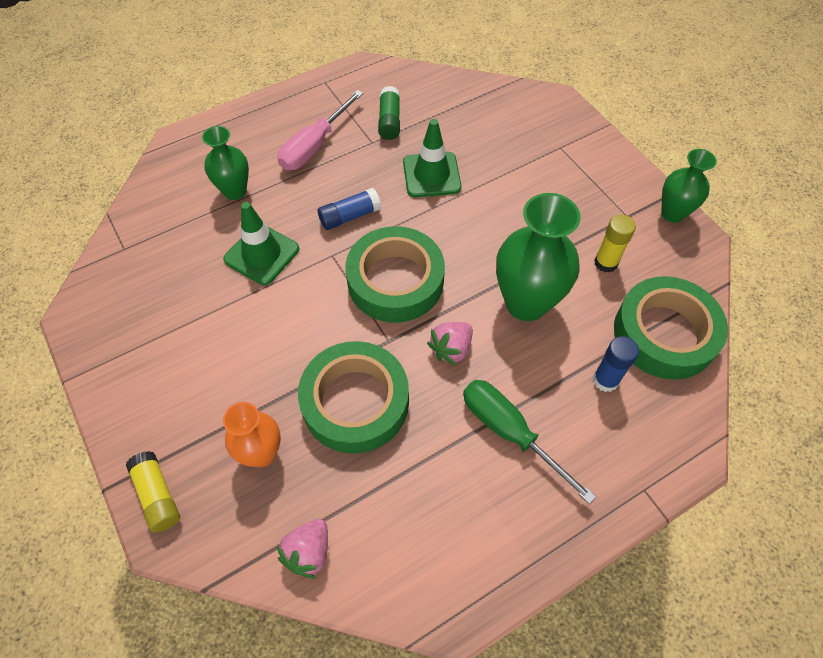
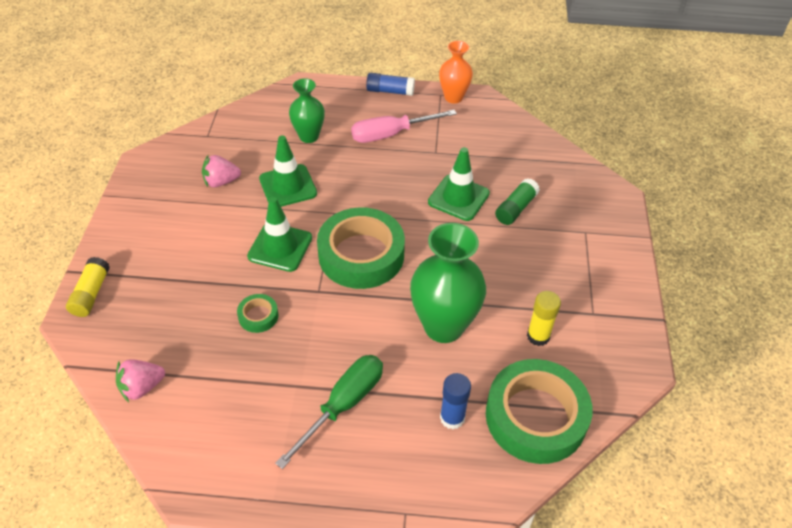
camera: 35 degrees right, 10 degrees down
orange vase [223,402,281,467] -> orange vase moved to [439,41,473,104]
green tape [298,341,409,454] -> green tape [237,294,279,333], size x0.43
blue glue stick [318,188,381,230] -> blue glue stick moved to [366,73,415,96]
green glue stick [378,86,400,140] -> green glue stick moved to [495,178,540,225]
pink strawberry [427,322,473,366] -> pink strawberry moved to [202,155,241,187]
green screwdriver [463,380,596,504] -> green screwdriver turned 45 degrees clockwise [275,355,383,469]
green vase [661,149,717,223] -> none
none -> green traffic cone [247,197,312,272]

